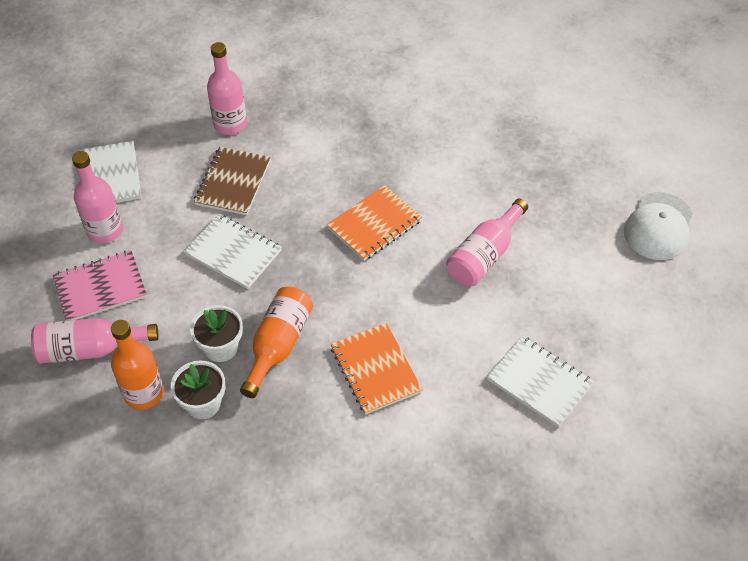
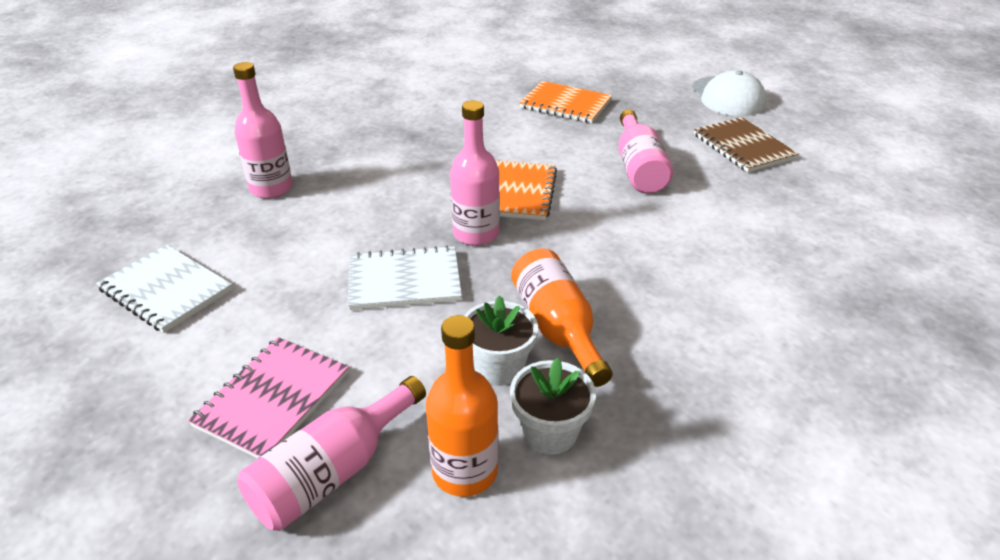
camera: 40 degrees left, 15 degrees down
pink bottle [72,151,123,243] -> pink bottle moved to [450,100,500,246]
brown notebook [194,147,271,215] -> brown notebook moved to [694,117,799,173]
orange notebook [331,323,423,415] -> orange notebook moved to [520,81,612,123]
white notebook [487,336,594,427] -> none

